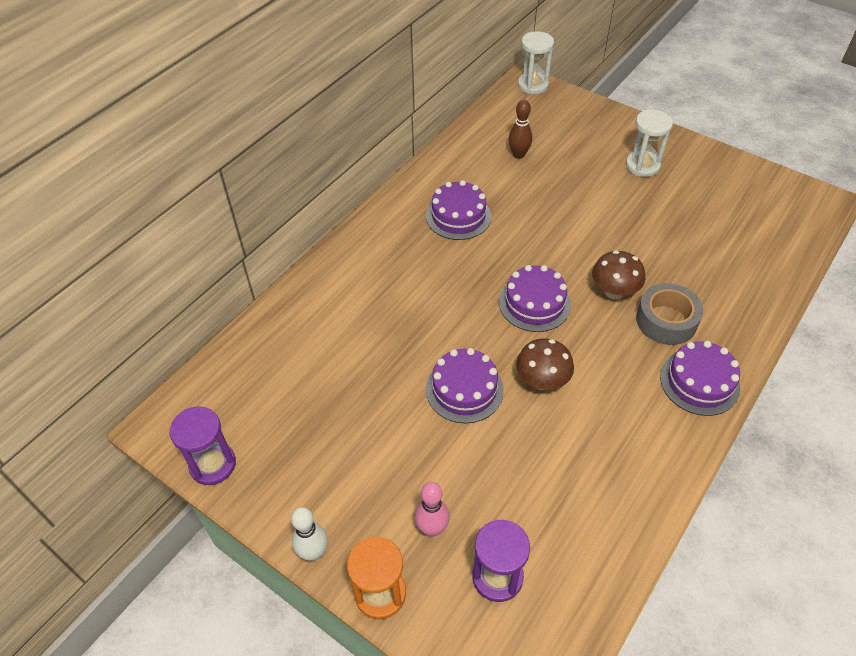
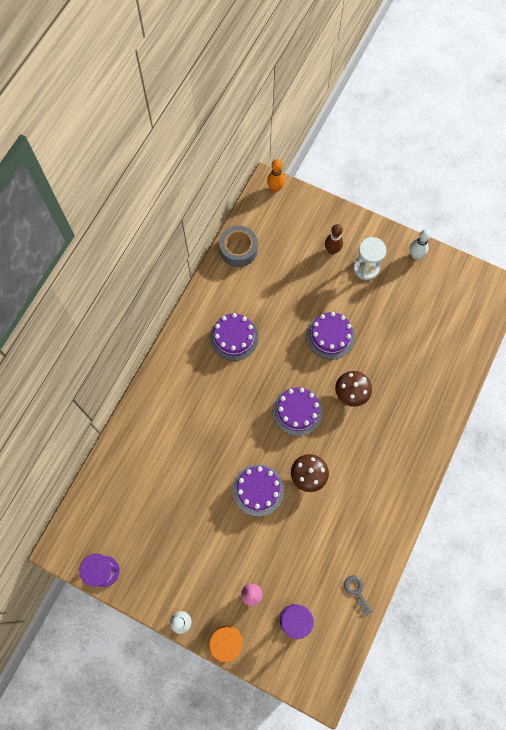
camera: 10 degrees left, 20 degrees up
brown bowling pin [508,100,532,159] -> brown bowling pin moved to [325,224,343,255]
white hourglass [518,31,554,94] -> orange bowling pin [267,159,285,192]
grey tape [636,283,703,345] -> grey tape moved to [219,226,258,267]
purple cake [660,341,740,416] -> purple cake moved to [306,312,355,359]
none -> grey key [344,575,372,616]
none -> white bowling pin [410,229,431,259]

